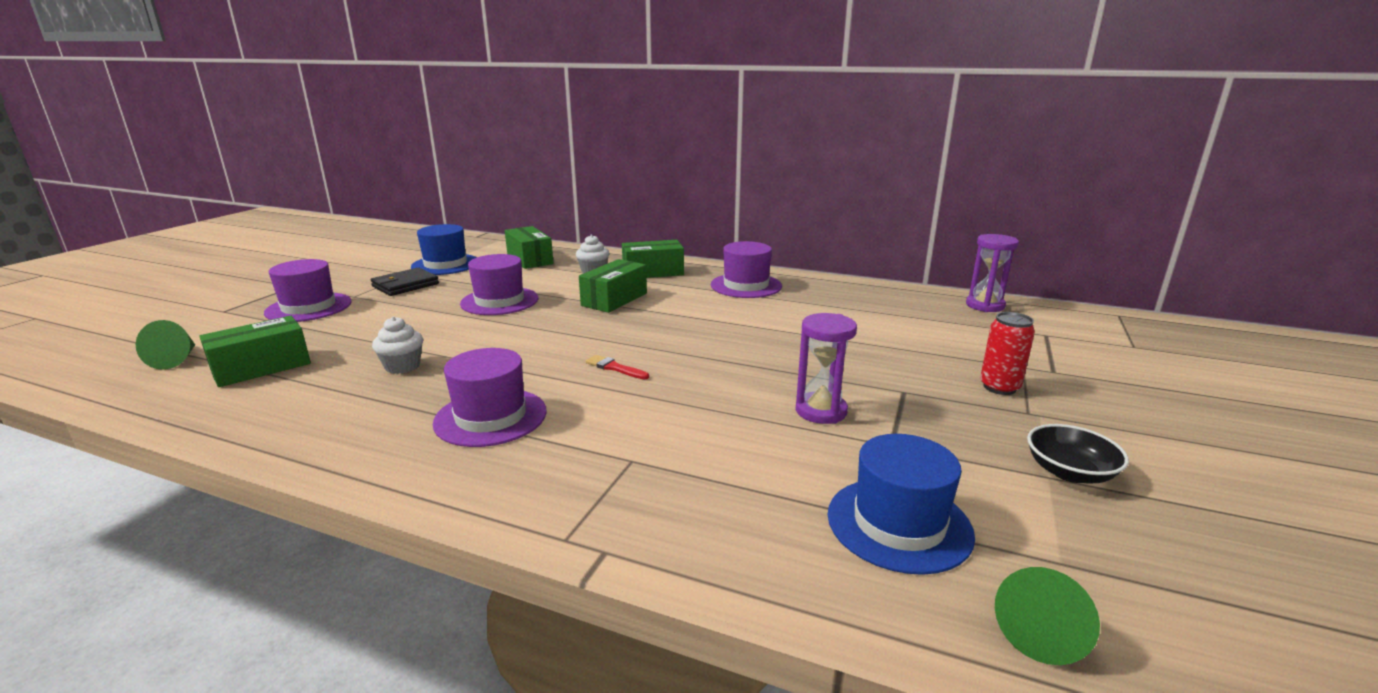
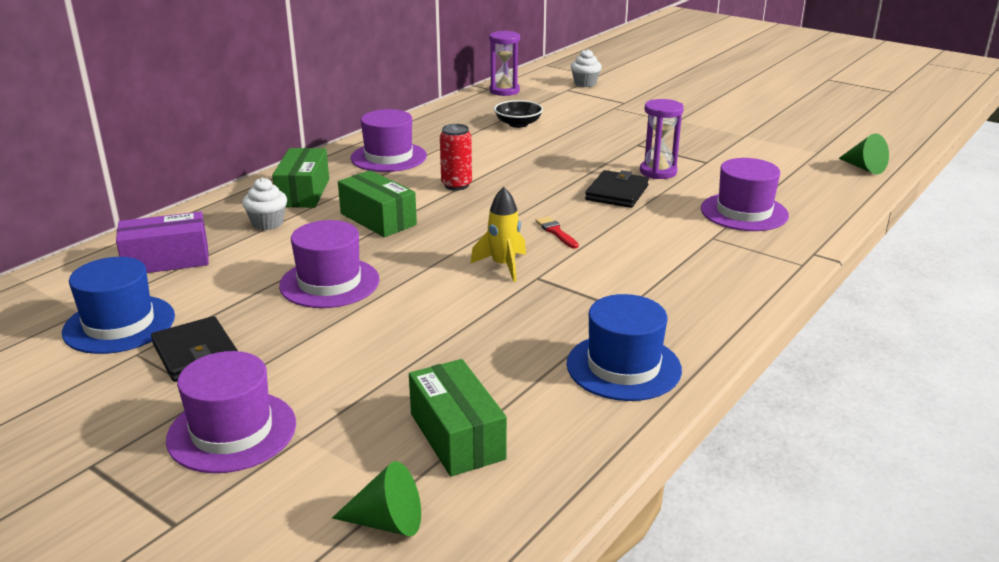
camera: 75 degrees left, 5 degrees up
white cupcake [372,316,423,374] -> white cupcake moved to [571,49,602,87]
purple hat [432,348,547,447] -> purple hat moved to [701,158,789,231]
green box [505,226,554,269] -> purple box [116,212,209,273]
red brush [586,355,649,379] -> red brush turned 105 degrees clockwise [535,216,579,249]
blue hat [828,434,975,575] -> blue hat moved to [567,294,682,401]
red can [980,312,1035,395] -> red can moved to [440,124,472,191]
black bowl [1027,424,1129,483] -> black bowl moved to [494,100,543,128]
none -> yellow rocket [470,187,526,282]
none -> black wallet [585,170,649,208]

